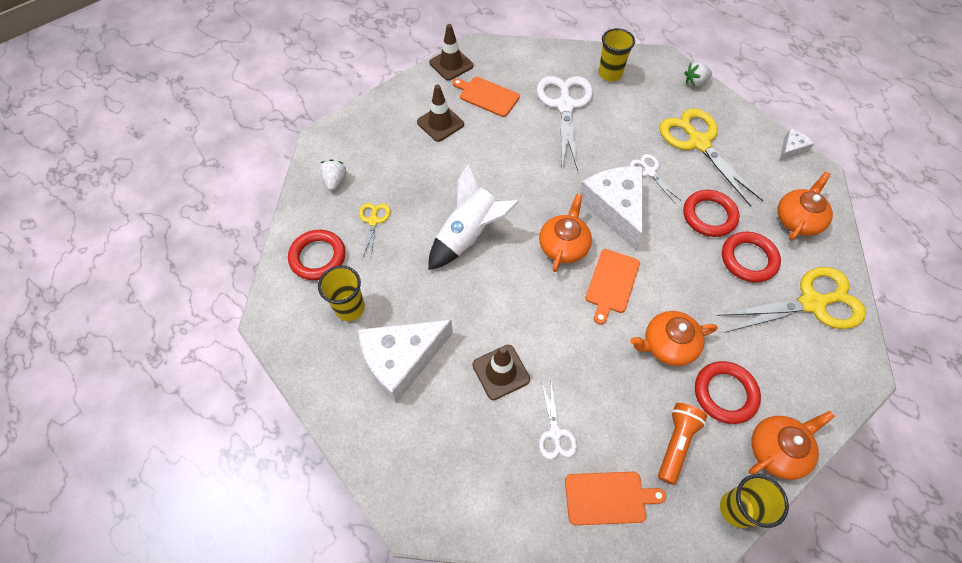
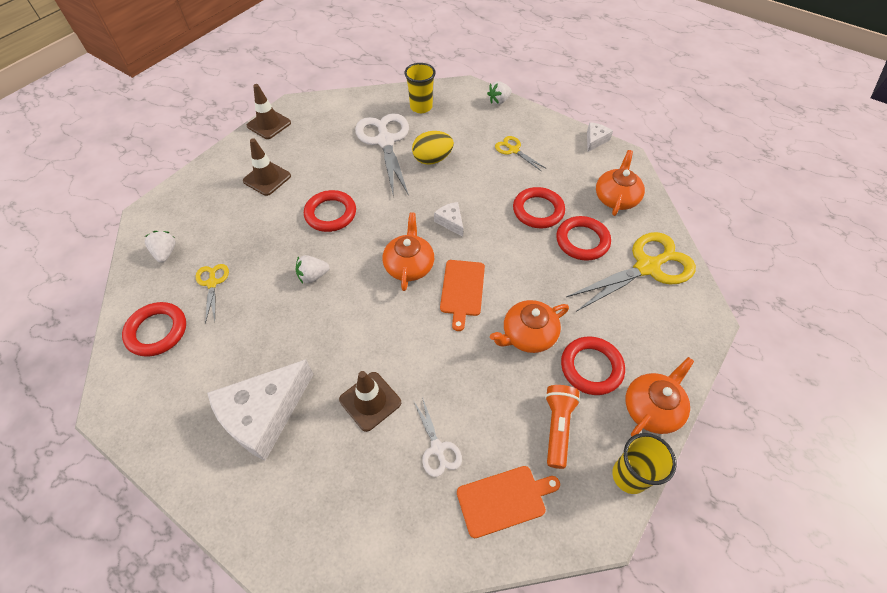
camera: 15 degrees left, 5 degrees down
yellow cup [318,265,365,321] -> none
white rocket [428,163,519,270] -> white strawberry [296,255,329,283]
orange cutting board [452,77,520,117] -> none
white cheese [579,166,643,250] -> white cheese [434,202,463,237], size x0.46
white scissors [630,154,681,203] -> none
yellow scissors [660,108,764,207] -> yellow scissors [495,136,545,172], size x0.49
none -> red ring [304,190,356,232]
none -> yellow egg [412,131,454,165]

